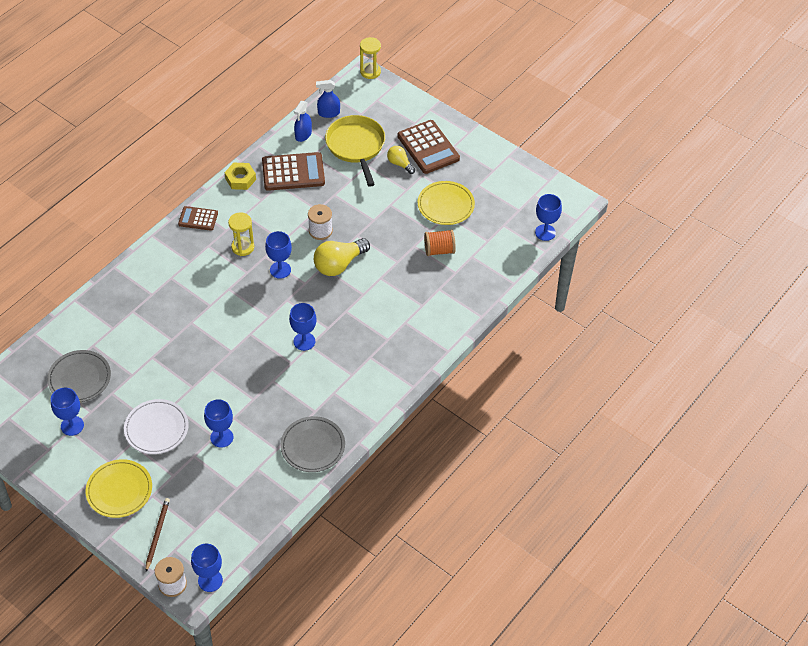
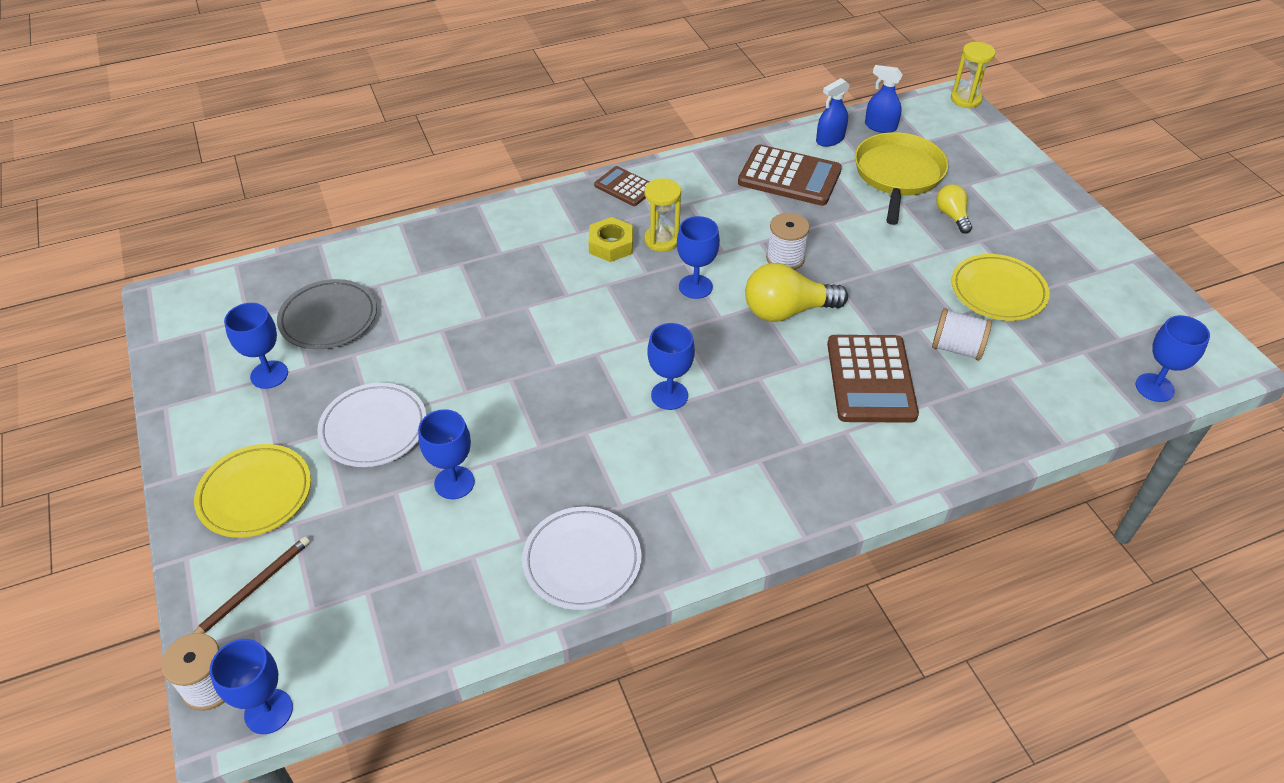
camera: 30 degrees right, 5 degrees down
yellow nut [225,163,256,190] -> yellow nut moved to [588,217,633,262]
grey plate [280,416,345,472] -> white plate [522,506,642,610]
brown calculator [398,120,460,174] -> brown calculator moved to [827,335,919,423]
orange spool [424,230,456,256] -> white spool [932,308,992,360]

